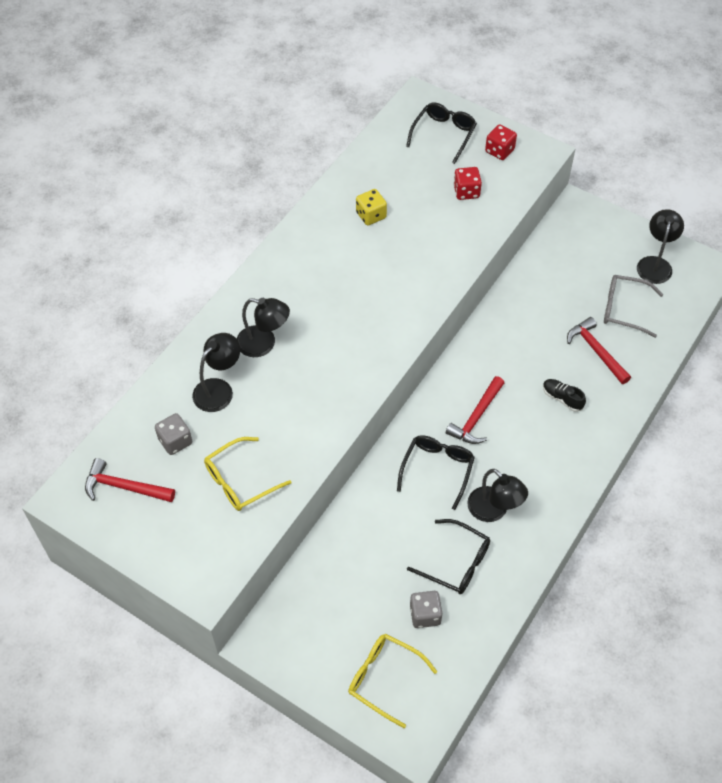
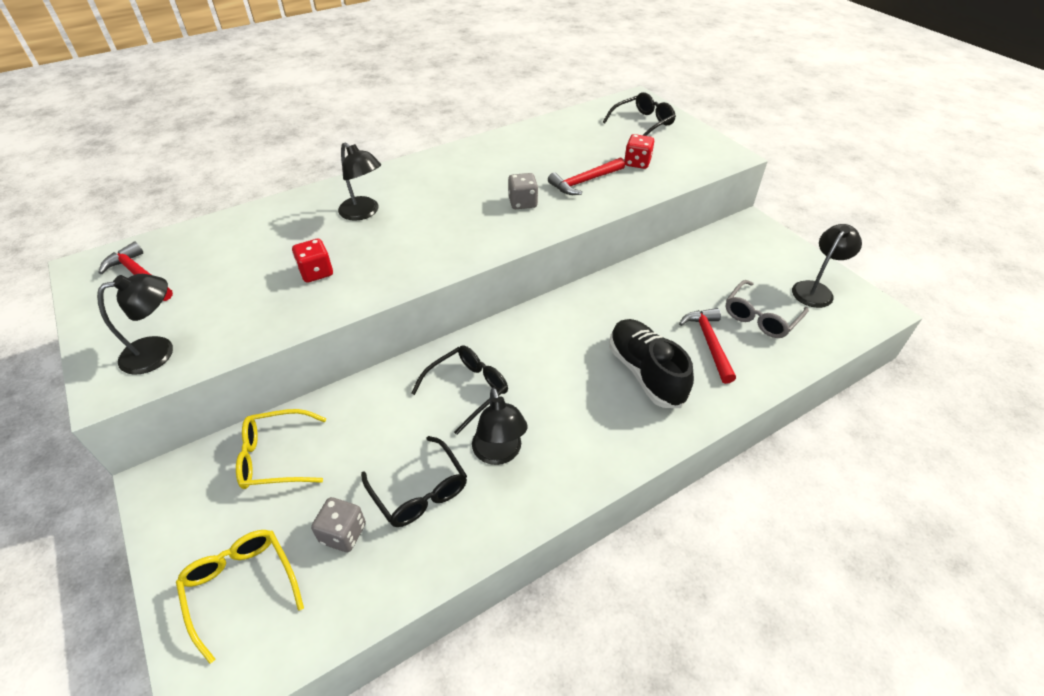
camera: 25 degrees right, 10 degrees down
grey dice [155,413,192,455] -> grey dice moved to [508,173,538,209]
black lamp [192,333,240,412] -> black lamp moved to [97,274,173,375]
yellow glasses [204,437,291,511] -> yellow glasses moved to [236,409,327,489]
yellow dice [356,189,387,225] -> none
red hammer [446,376,504,444] -> red hammer moved to [548,157,625,195]
red dice [485,124,517,160] -> red dice moved to [292,239,333,283]
black shoe [543,379,586,412] -> black shoe [609,319,694,408], size x2.03
grey glasses [604,275,663,338] -> grey glasses turned 90 degrees counterclockwise [725,280,809,338]

